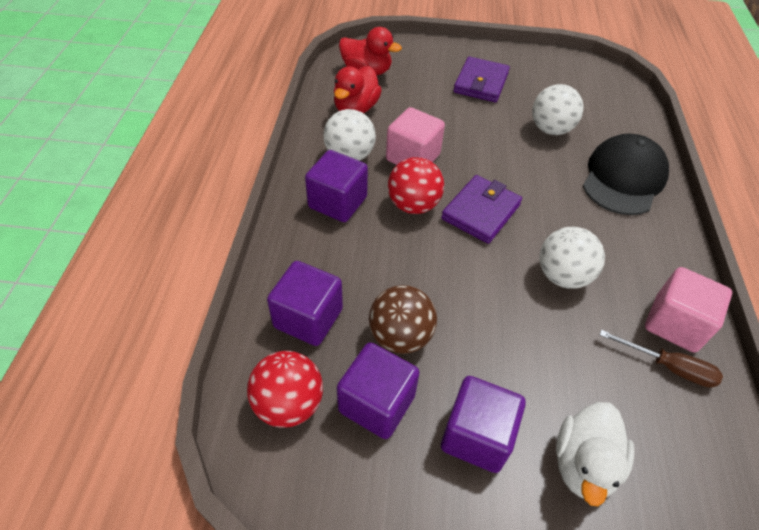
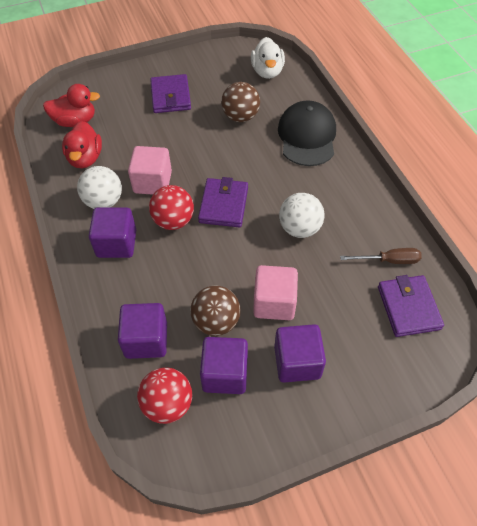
camera: 25 degrees left, 5 degrees up
white ball [532,84,584,135] -> brown ball [221,82,260,122]
white duck [556,402,635,506] -> white duck moved to [251,37,285,79]
pink cube [645,267,732,353] -> pink cube moved to [253,265,298,320]
none -> purple wallet [378,275,444,337]

